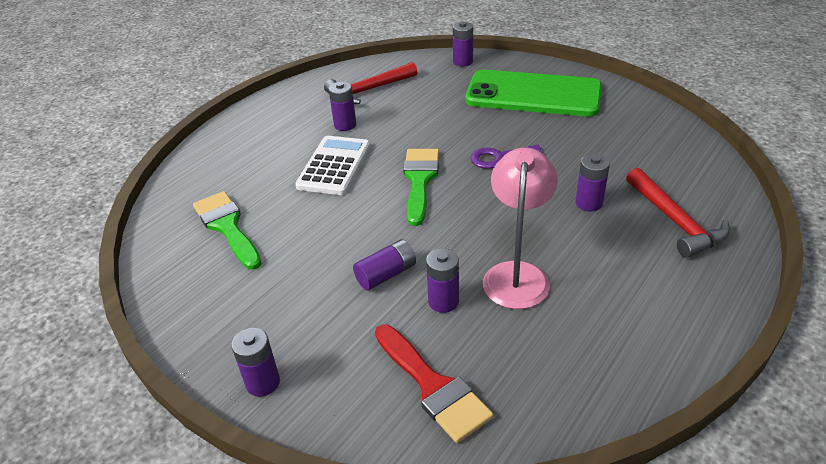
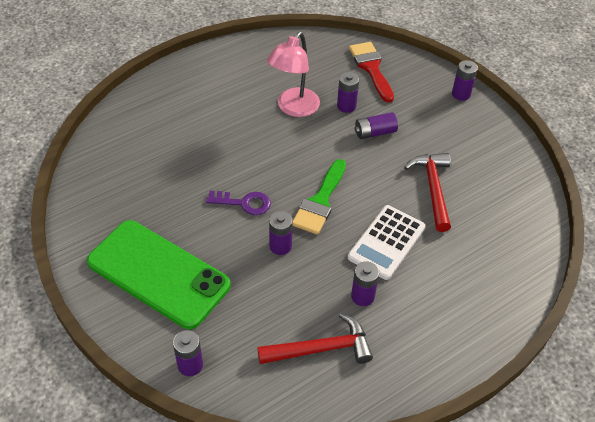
camera: 165 degrees left, 10 degrees up
green brush [193,191,262,270] -> none
purple battery [576,154,610,212] -> purple battery moved to [269,211,293,255]
red hammer [626,168,730,258] -> red hammer moved to [404,153,451,232]

